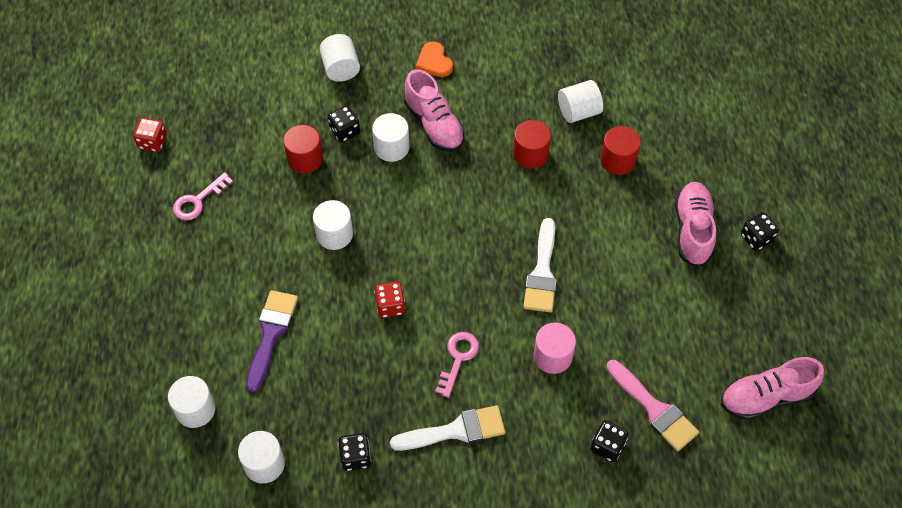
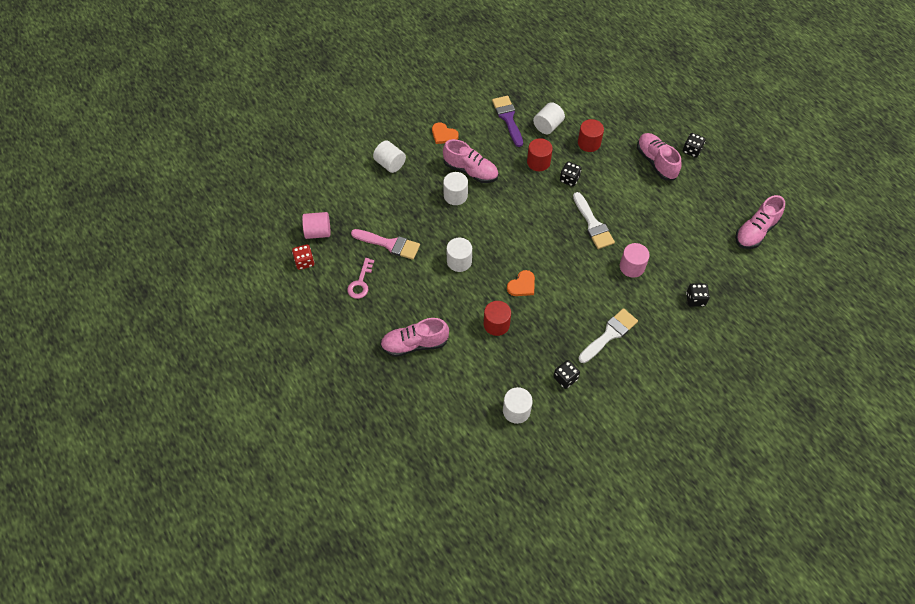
camera: 30 degrees left, 0 degrees up
white cylinder [168,376,216,428] -> none
purple brush [246,290,298,392] -> purple brush moved to [492,96,523,147]
red cylinder [283,125,323,174] -> red cylinder moved to [484,301,511,336]
black dice [328,105,360,143] -> black dice moved to [560,162,582,187]
red dice [374,282,405,318] -> orange heart [507,270,535,296]
pink key [435,332,479,398] -> none
pink brush [606,360,699,451] -> pink brush moved to [351,229,420,260]
none -> pink cylinder [302,212,330,239]
none -> pink shoe [380,318,449,357]

